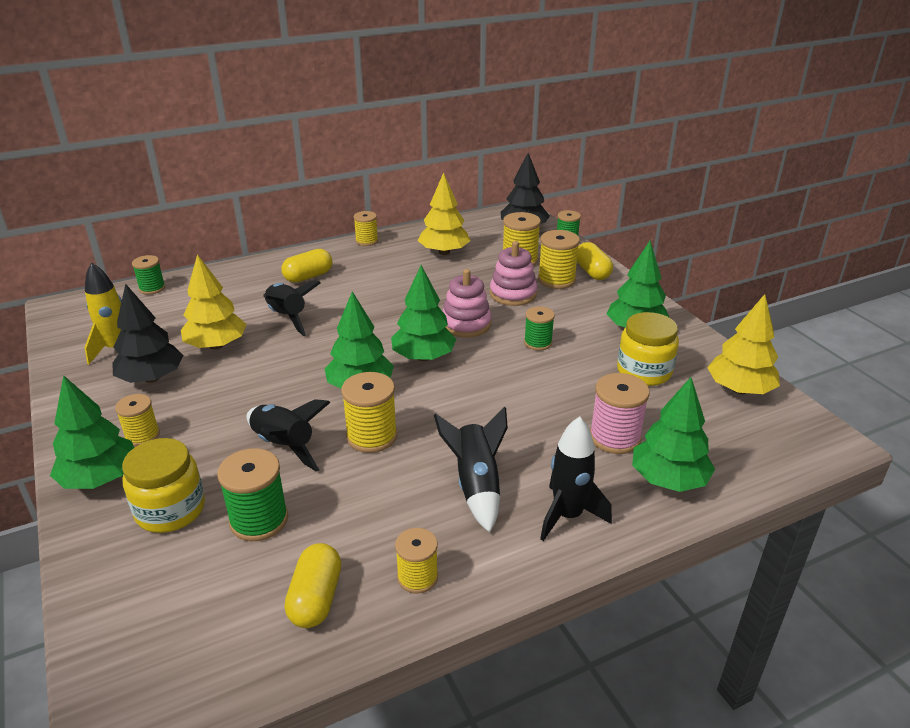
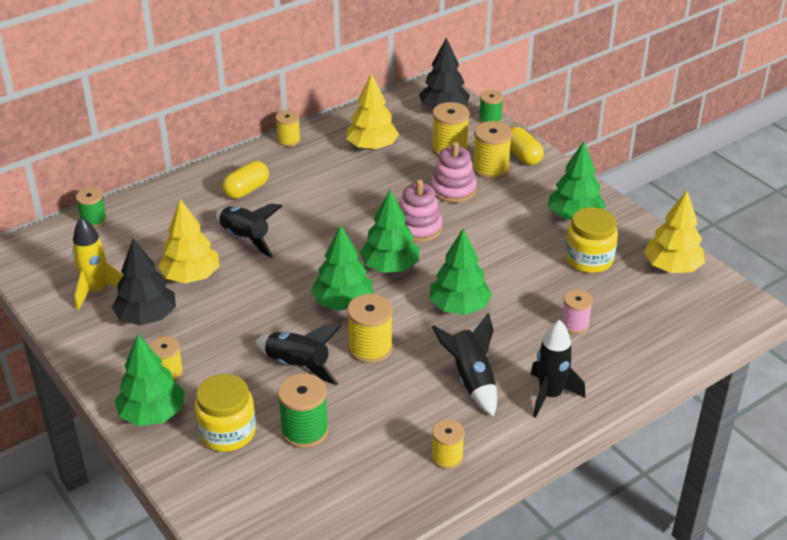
camera: 10 degrees left, 5 degrees up
yellow capsule [285,543,341,628] -> none
green spool [524,306,555,351] -> none
pink spool [590,373,650,454] -> pink spool [561,290,593,334], size x0.66
green tree [632,377,715,492] -> green tree moved to [430,229,492,315]

